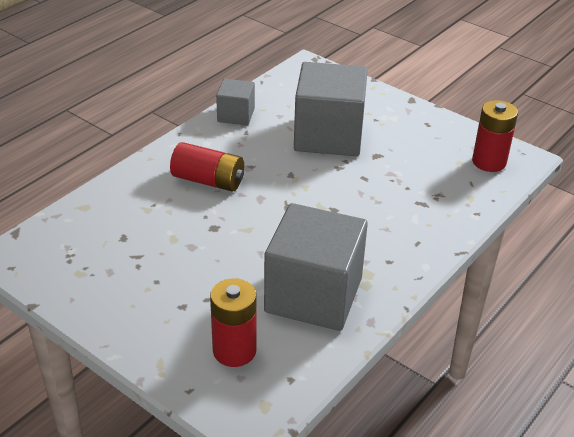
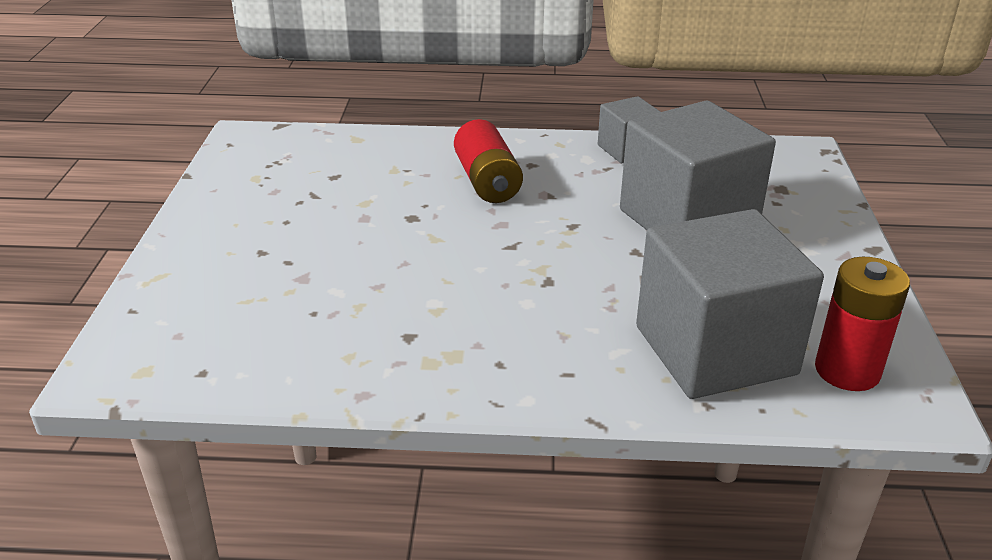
camera: 55 degrees right, 5 degrees down
red battery [210,278,256,367] -> none
grey cube [264,203,368,331] -> grey cube moved to [636,209,824,399]

